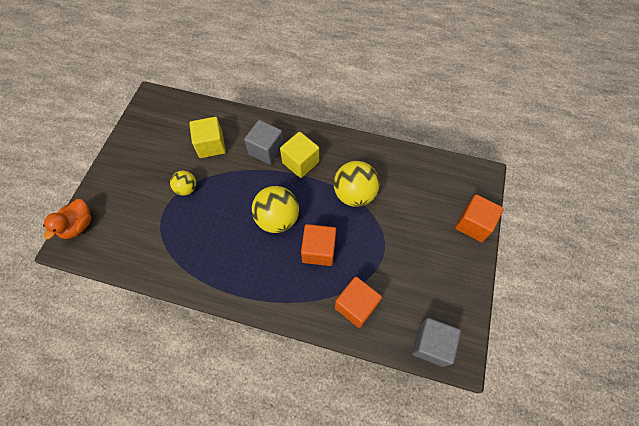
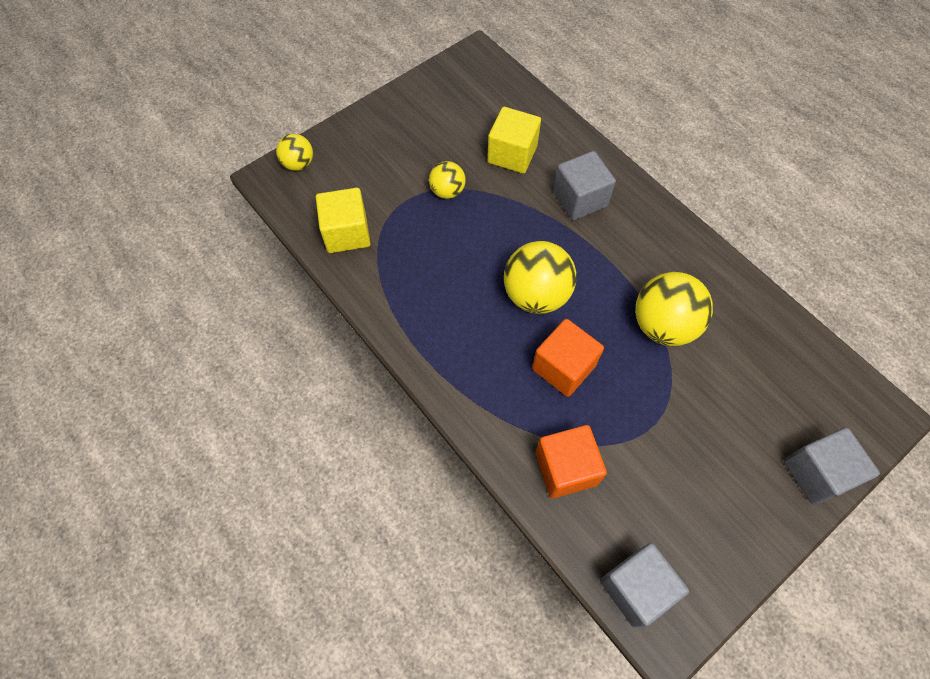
camera: 35 degrees right, 0 degrees up
orange duck [43,199,92,239] -> yellow ball [276,134,313,171]
yellow cube [280,132,319,178] -> yellow cube moved to [316,188,370,253]
orange cube [455,194,504,242] -> grey cube [784,428,880,505]

